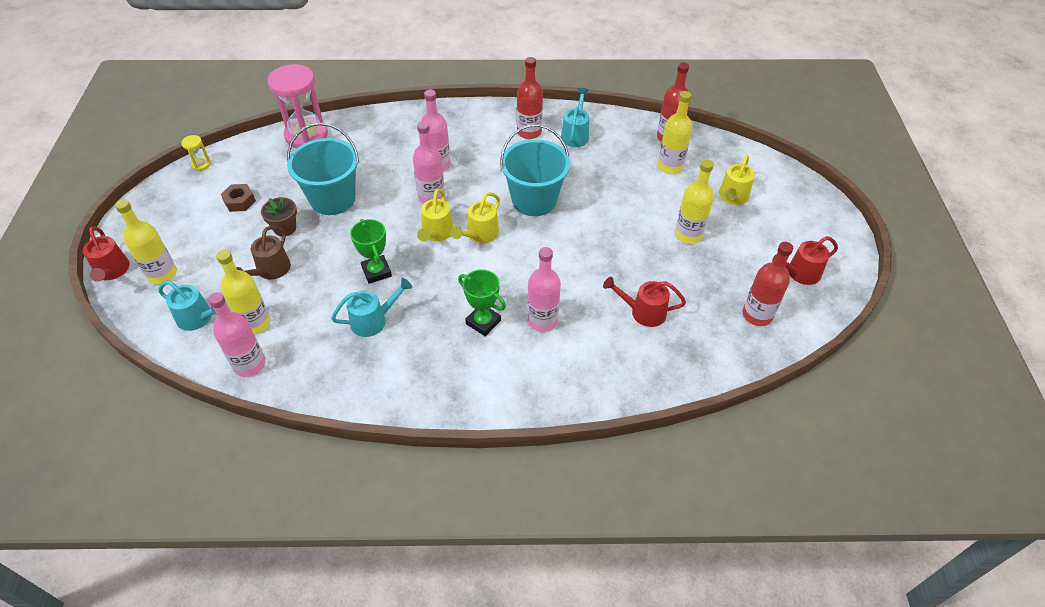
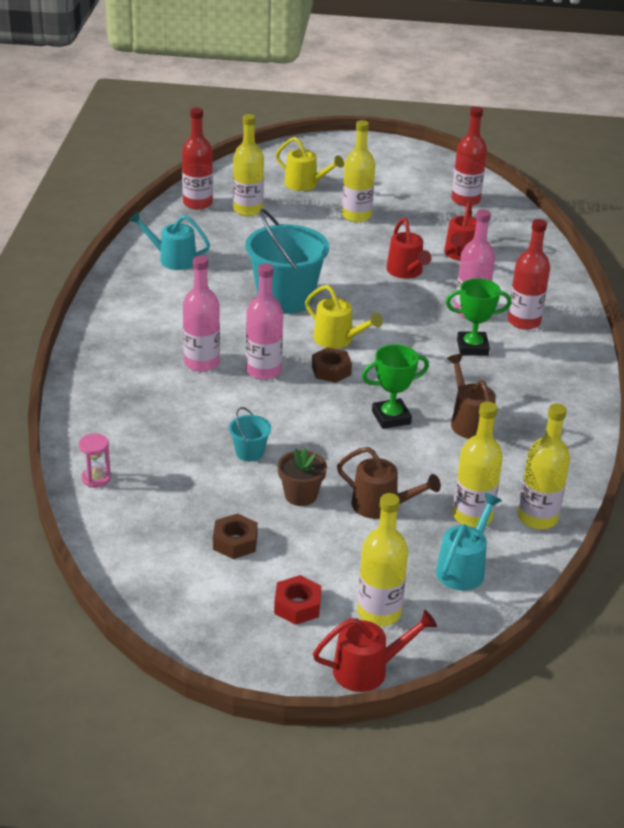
camera: 85 degrees left, 15 degrees down
yellow hourglass [181,135,211,171] -> none
pink bottle [208,292,265,377] -> yellow bottle [518,404,570,529]
pink hourglass [267,64,328,148] -> pink hourglass [79,433,111,488], size x0.42
turquoise bucket [287,123,359,215] -> turquoise bucket [229,407,271,461], size x0.44
turquoise watering can [331,278,412,337] -> brown watering can [447,354,496,439]
yellow watering can [417,189,453,242] -> brown nut [312,347,352,383]
green trophy [458,269,506,336] -> green trophy turned 45 degrees clockwise [446,278,512,356]
red bottle [517,57,543,139] -> red bottle moved to [508,219,550,330]
red watering can [772,236,838,285] -> red watering can moved to [386,218,432,279]
none -> red nut [274,575,321,625]

